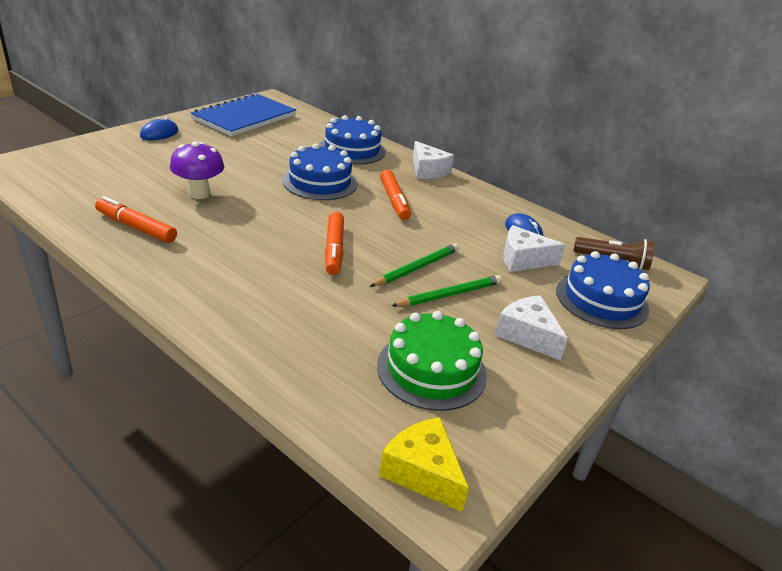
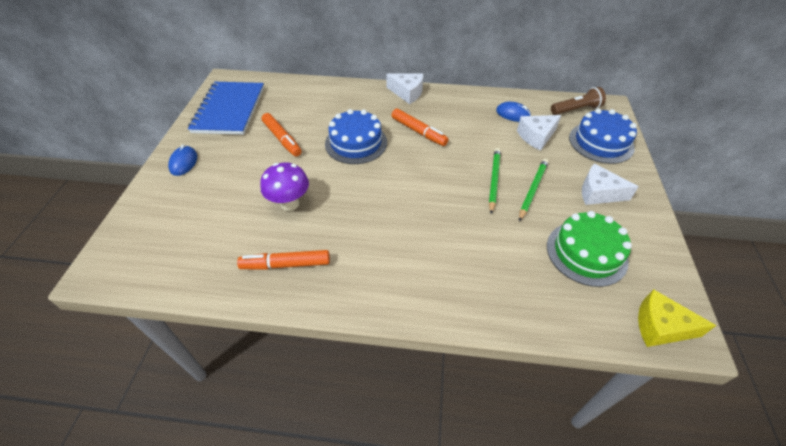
camera: 30 degrees left, 15 degrees up
blue cake [319,115,386,165] -> none
orange marker [325,212,344,275] -> orange marker moved to [262,113,302,157]

